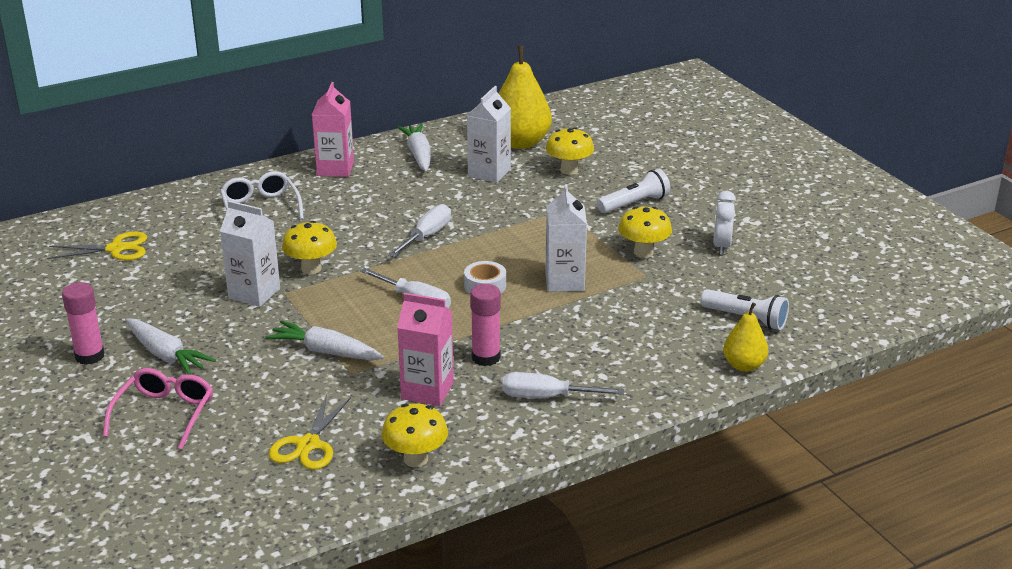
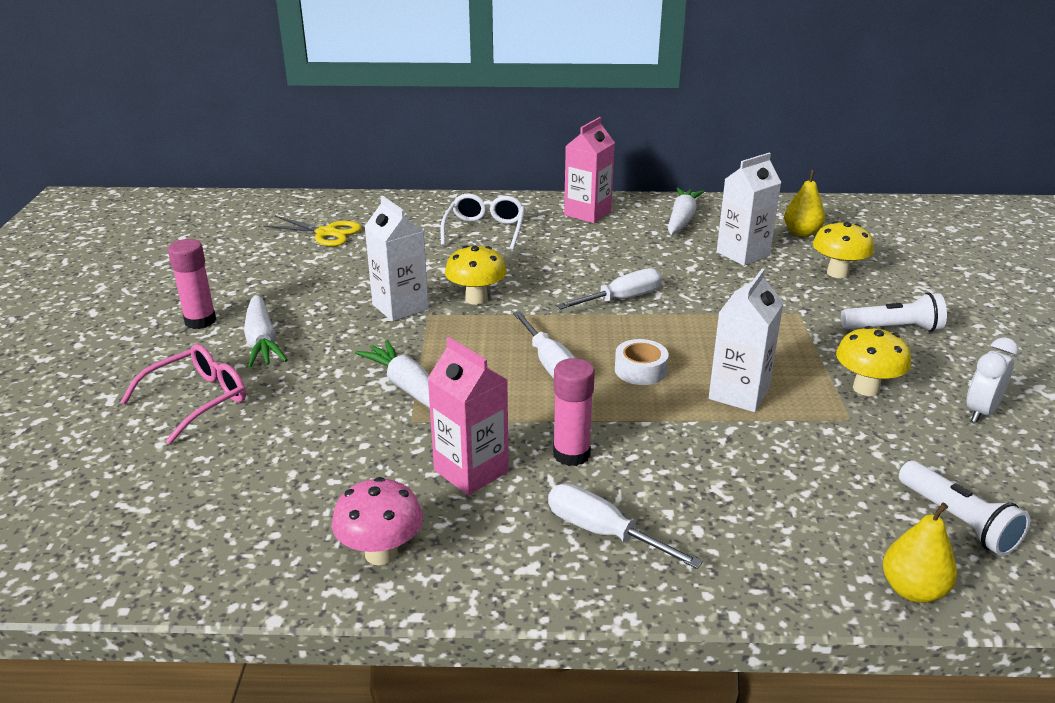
camera: 30 degrees right, 0 degrees up
yellow scissors [269,395,351,470] -> none
yellow mushroom [381,403,448,467] -> pink mushroom [332,477,423,565]
yellow pear [499,46,552,149] -> yellow pear [784,170,825,237], size x0.56

